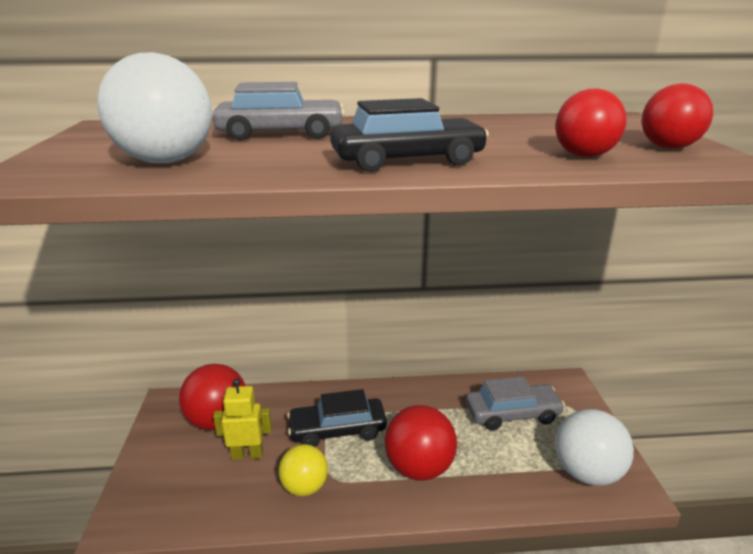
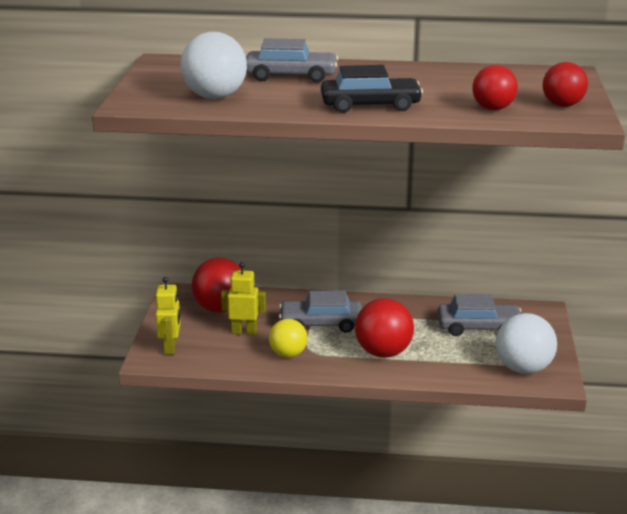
camera: 10 degrees right, 0 degrees up
black car [287,389,387,447] -> grey car [279,291,362,333]
none -> yellow robot [156,277,181,355]

